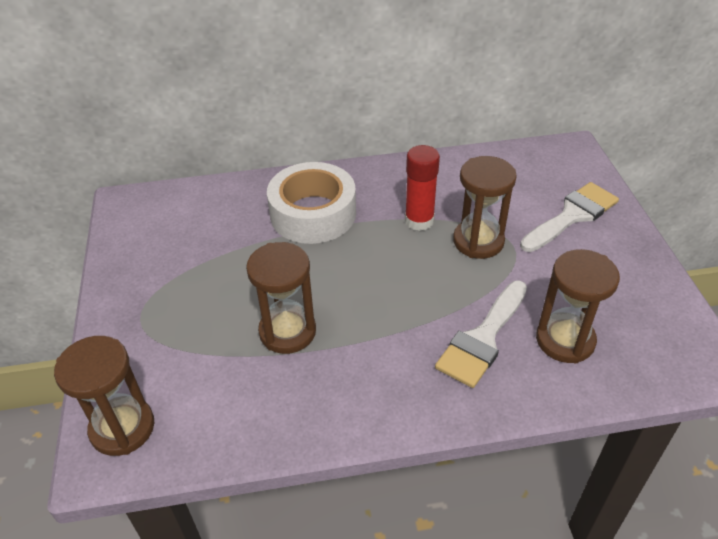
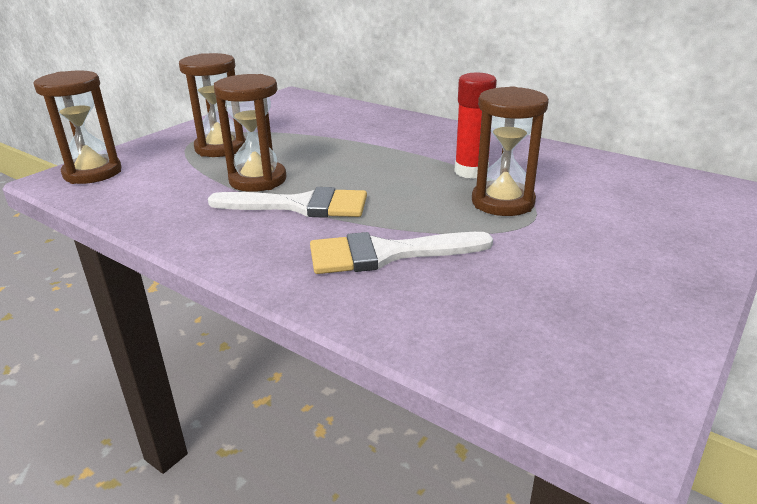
camera: 45 degrees right, 15 degrees down
white tape [267,162,356,244] -> none
white brush [520,182,619,252] -> white brush moved to [208,187,367,218]
brown hourglass [536,249,620,363] -> brown hourglass moved to [179,53,246,157]

